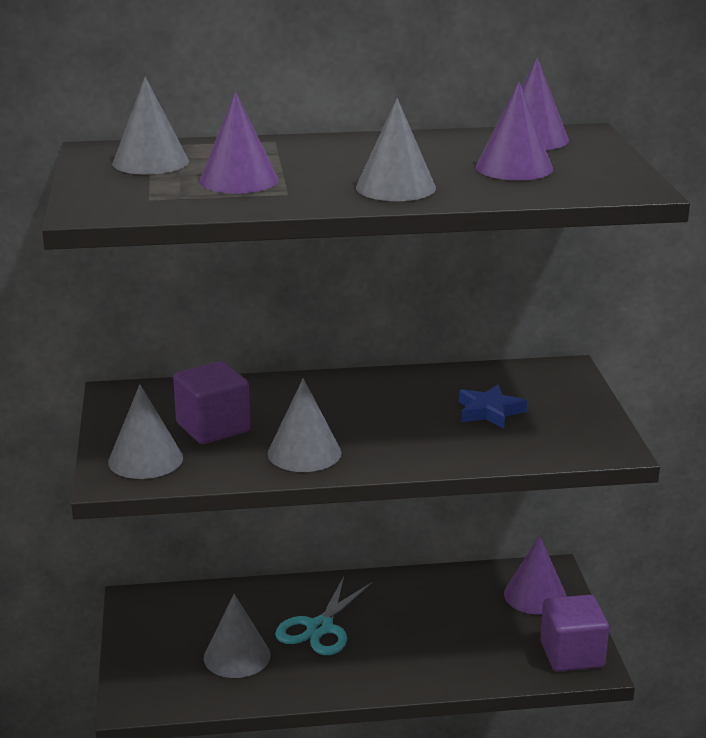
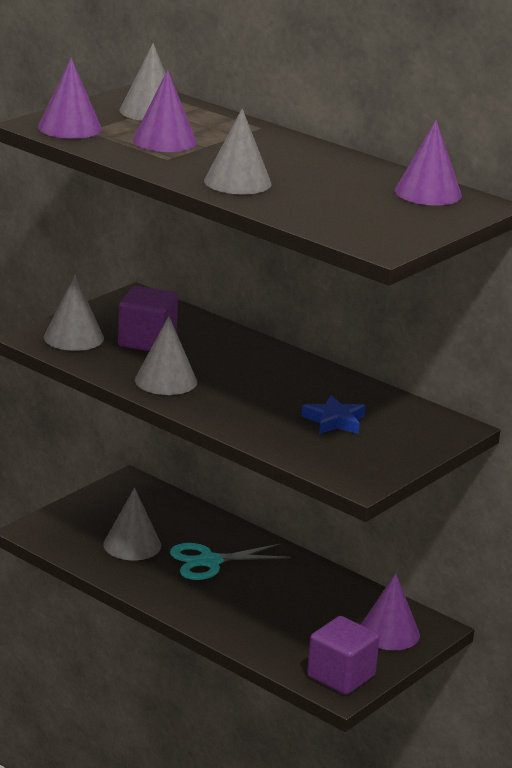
camera: 45 degrees right, 0 degrees up
purple cone [476,82,553,180] -> purple cone moved to [38,58,102,139]

